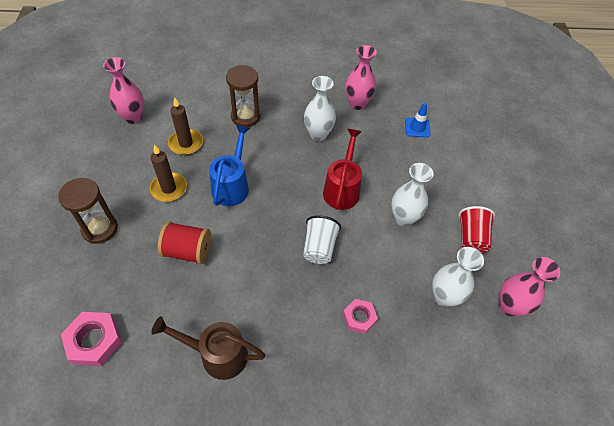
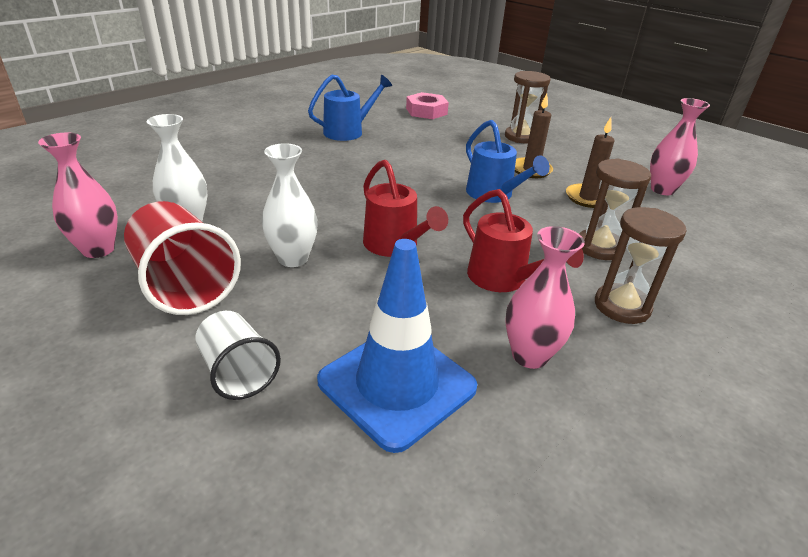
camera: 135 degrees right, 20 degrees down
brown watering can [151,316,265,380] -> blue watering can [308,74,392,141]
red spool [158,221,211,264] -> none
white cup [303,215,341,264] -> white cup moved to [195,311,281,400]
white vase [304,76,336,141] -> red watering can [463,189,584,292]
pink nut [343,299,378,334] -> none
blue traffic cone [405,103,431,137] -> blue traffic cone [317,239,477,453], size x2.24
red cup [458,206,495,253] -> red cup [124,201,241,315], size x1.62
none -> brown hourglass [595,207,687,324]

